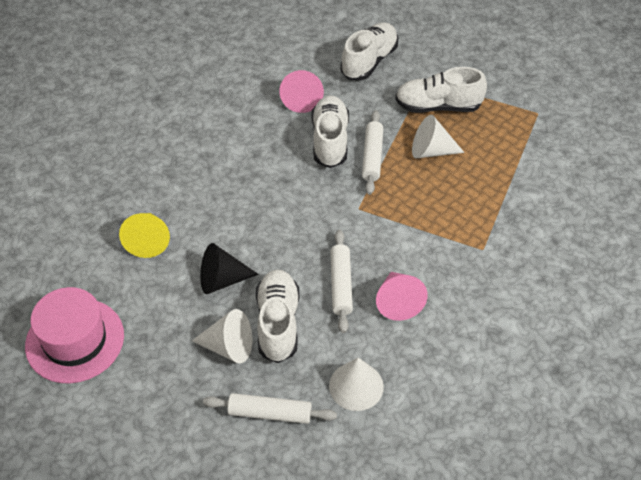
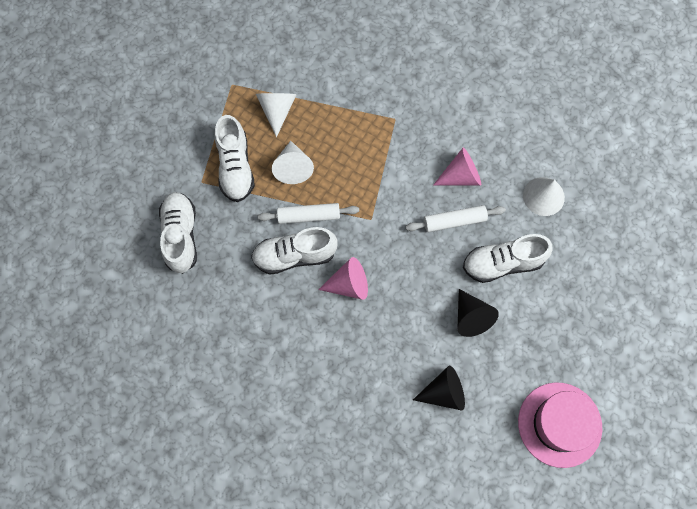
camera: 100 degrees left, 20 degrees up
yellow cone [119,213,170,258] -> black cone [413,366,465,410]
white cone [192,309,252,363] -> white cone moved to [256,93,297,137]
white rolling pin [203,393,337,424] -> none
pink cone [279,70,324,113] -> pink cone moved to [318,257,368,300]
white shoe [340,22,398,80] -> white shoe turned 60 degrees clockwise [159,192,197,274]

